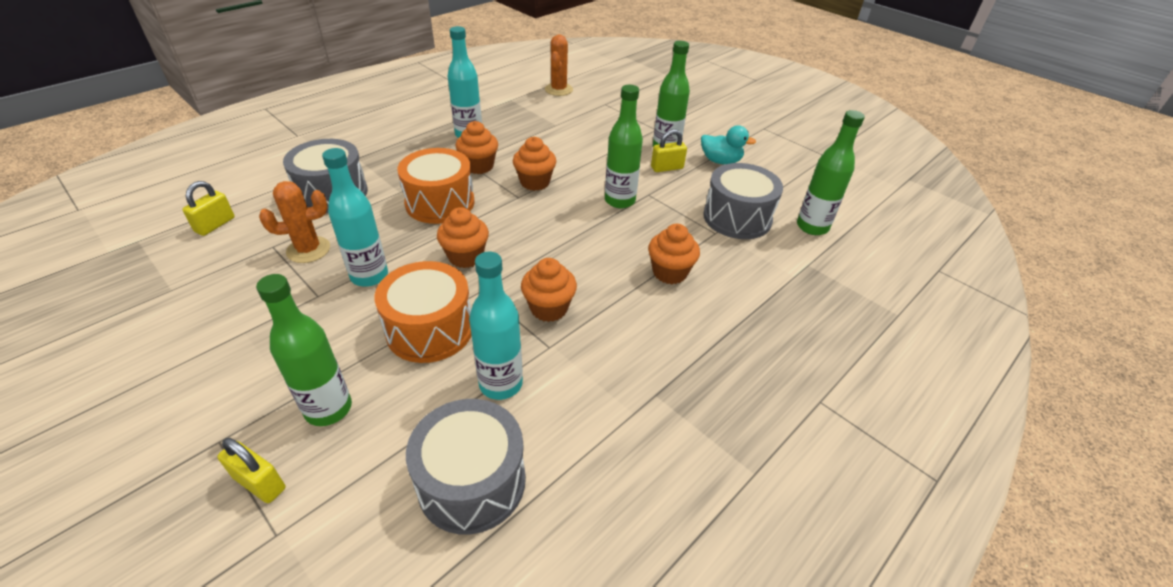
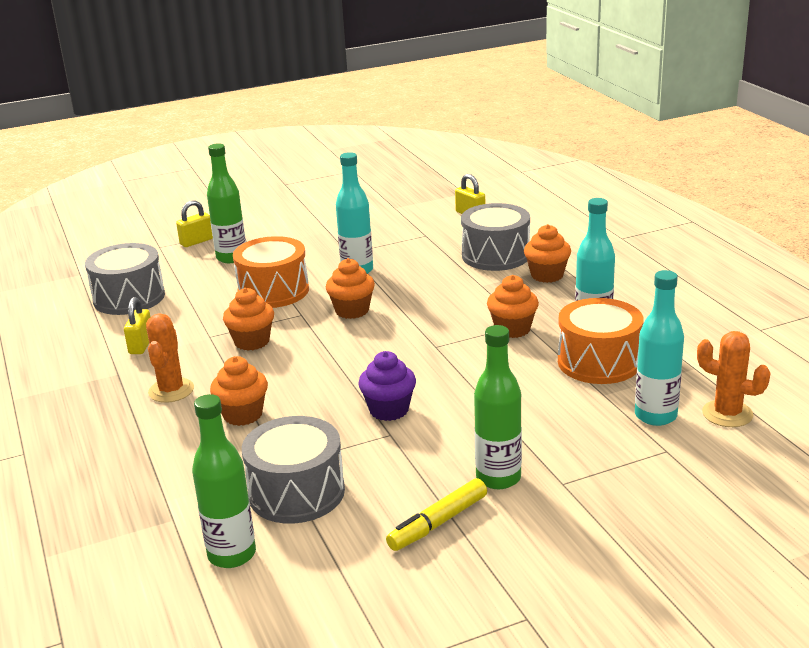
camera: 115 degrees right, 15 degrees down
orange cactus [259,181,330,263] -> orange cactus moved to [146,313,194,403]
orange drum [397,148,475,224] -> orange drum moved to [558,298,644,384]
turquoise bottle [469,252,523,400] -> turquoise bottle moved to [635,270,684,426]
orange cupcake [513,137,556,191] -> orange cupcake moved to [524,224,571,283]
green bottle [605,85,643,208] -> purple cupcake [358,351,416,421]
yellow padlock [651,129,687,172] -> yellow padlock moved to [124,297,150,354]
turquoise duck [701,125,756,164] -> yellow marker [386,478,487,551]

